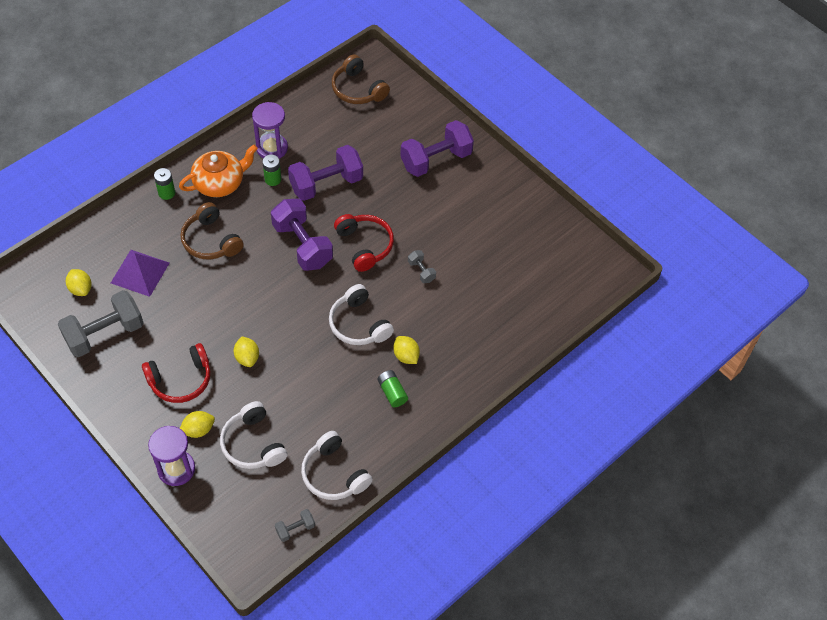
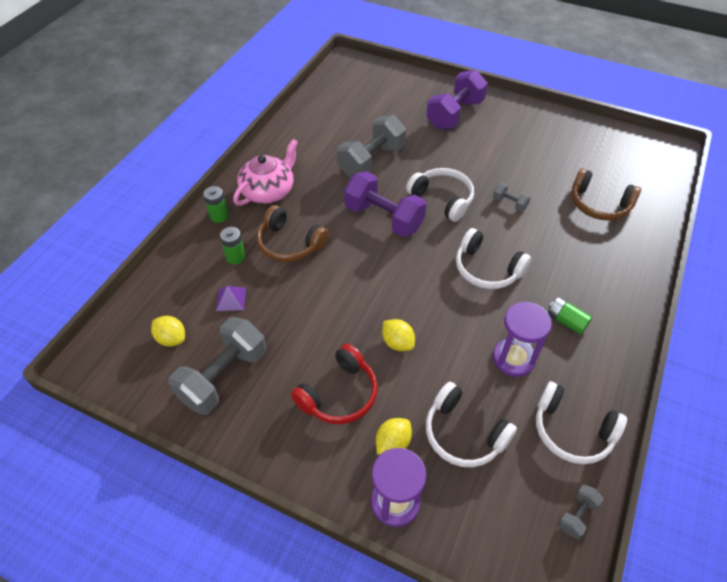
camera: 20 degrees left, 5 degrees down
purple pyramid [111,250,169,297] -> purple pyramid [216,286,246,311], size x0.55
orange teapot [179,145,258,197] -> pink teapot [233,139,298,206]
purple hourglass [252,102,288,159] -> purple hourglass moved to [493,302,552,377]
green battery [262,154,281,186] -> green battery moved to [220,227,246,264]
purple dumbbell [288,145,363,201] -> grey dumbbell [337,115,406,178]
brown headphones [332,54,390,104] -> brown headphones moved to [572,168,641,221]
red headphones [334,214,394,272] -> white headphones [406,168,474,222]
yellow lemon [393,336,420,364] -> none

